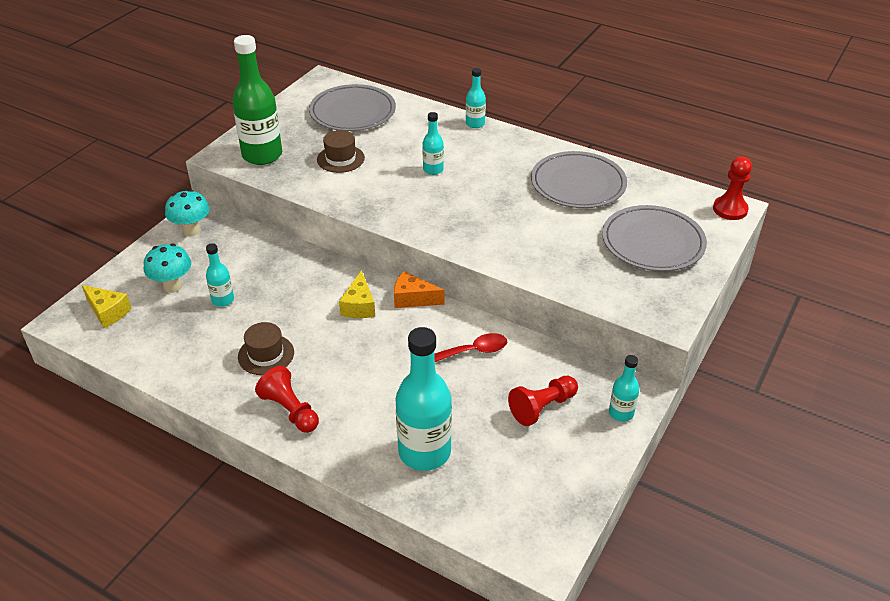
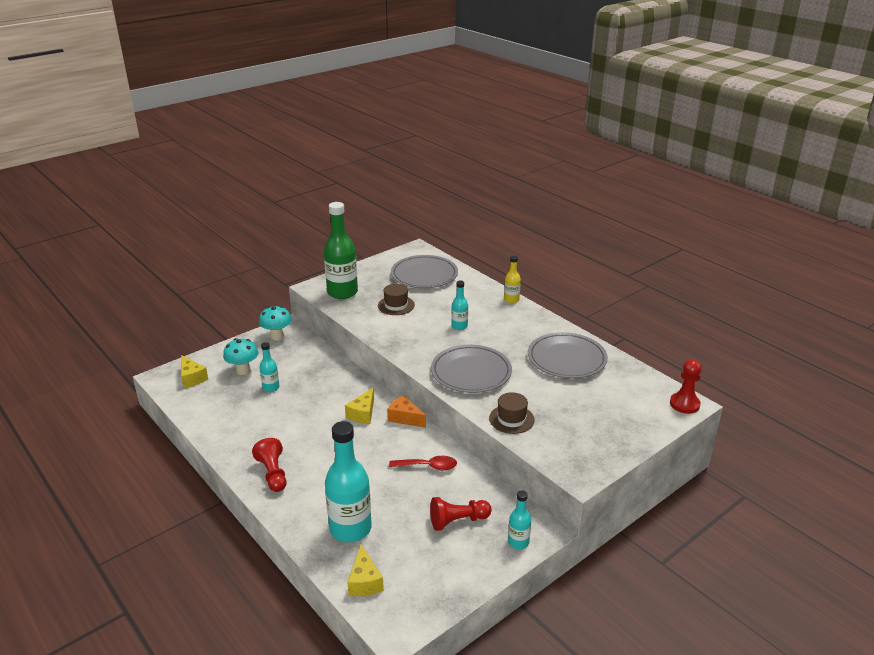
camera: 20 degrees right, 10 degrees down
brown hat [238,322,294,375] -> brown hat moved to [489,392,534,434]
turquoise bottle [466,68,486,128] -> yellow bottle [504,256,521,303]
grey plate [602,205,707,271] -> grey plate moved to [431,345,512,393]
none -> yellow cheese [347,544,384,596]

